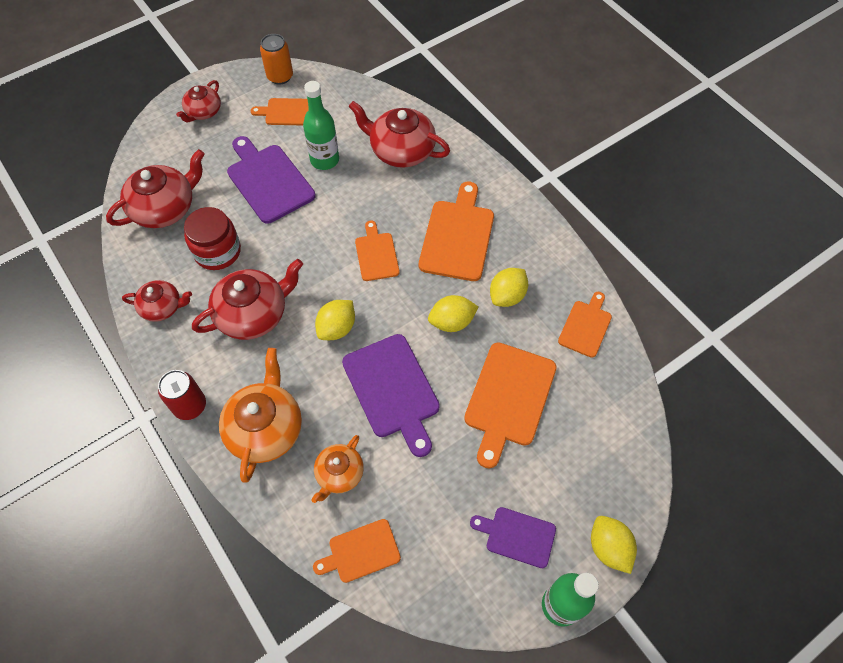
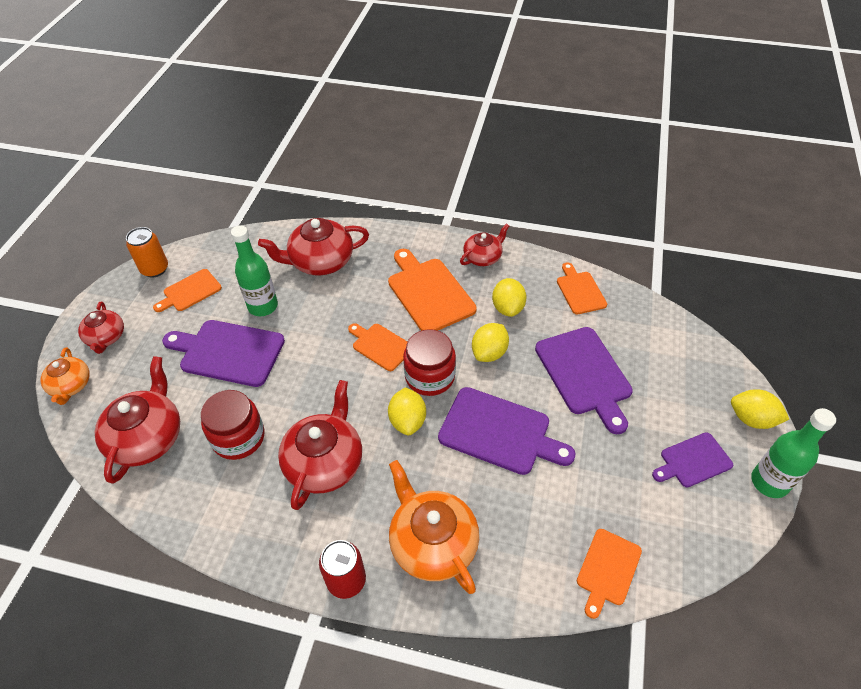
camera: 40 degrees left, 10 degrees down
red teapot [122,280,192,322] -> red teapot moved to [460,223,509,266]
orange teapot [311,435,364,503] -> orange teapot moved to [41,347,90,405]
orange cutting board [464,343,557,468] -> purple cutting board [535,327,633,434]
none -> red jar [403,329,456,396]

